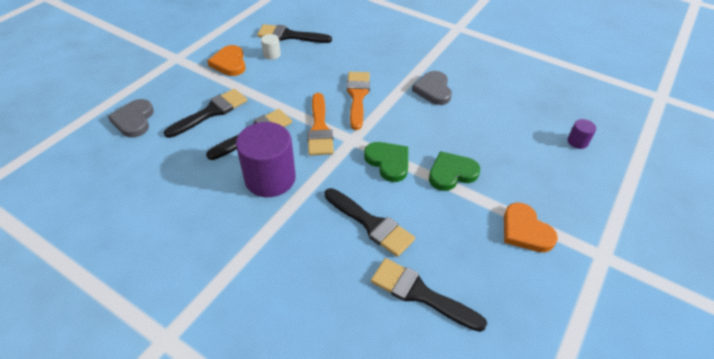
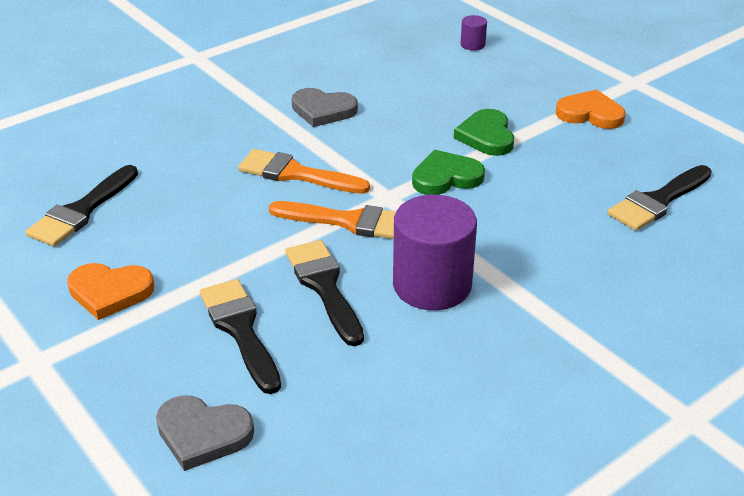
camera: 70 degrees left, 10 degrees down
white cylinder [261,34,281,60] -> none
black brush [325,188,415,257] -> none
orange heart [504,203,558,252] -> orange heart turned 150 degrees counterclockwise [556,89,626,129]

